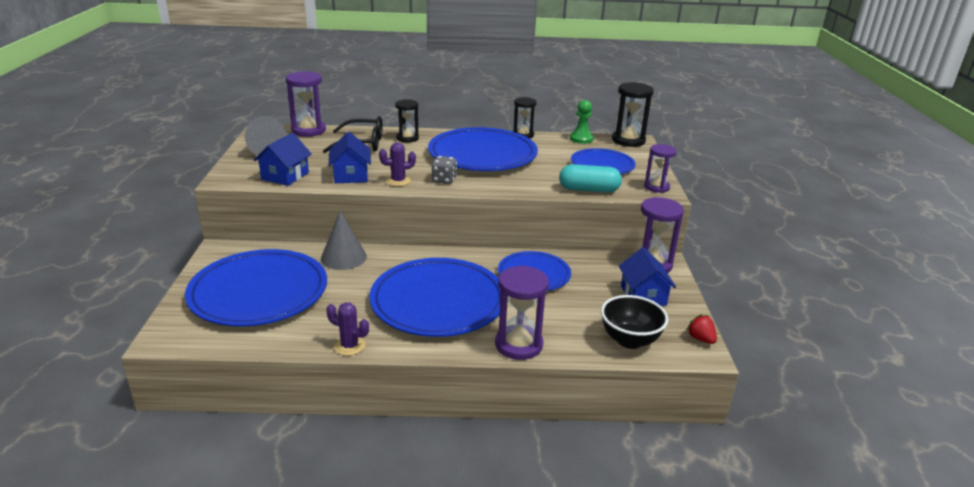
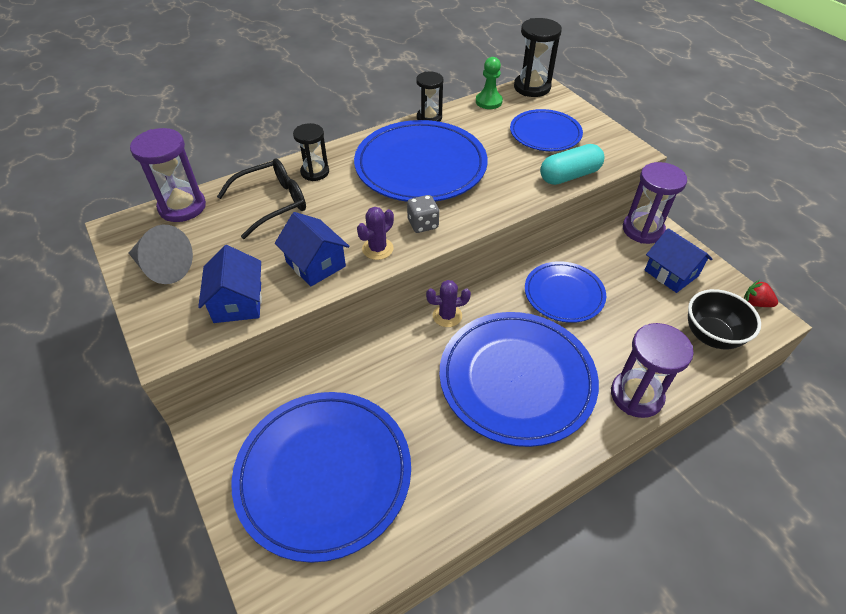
camera: 30 degrees left, 20 degrees up
grey cone [321,211,367,270] -> none
purple cactus [326,303,369,356] -> purple cactus moved to [426,280,471,327]
purple hourglass [644,144,677,193] -> none

